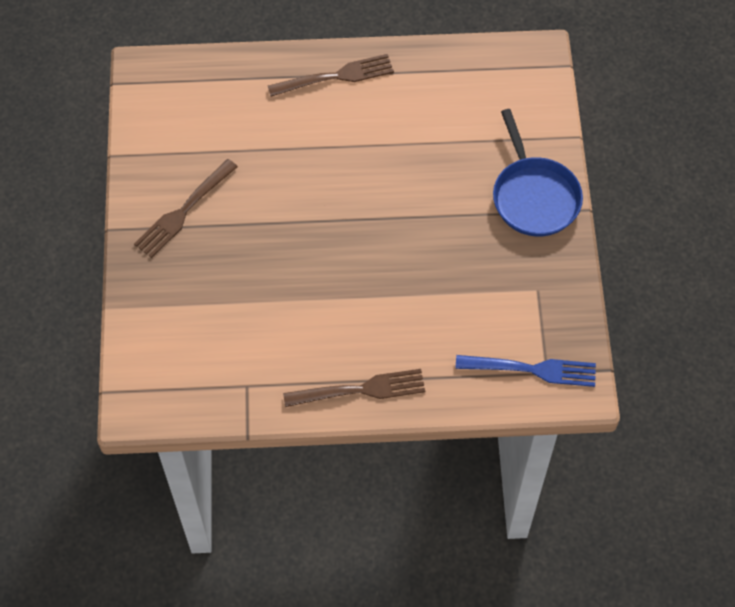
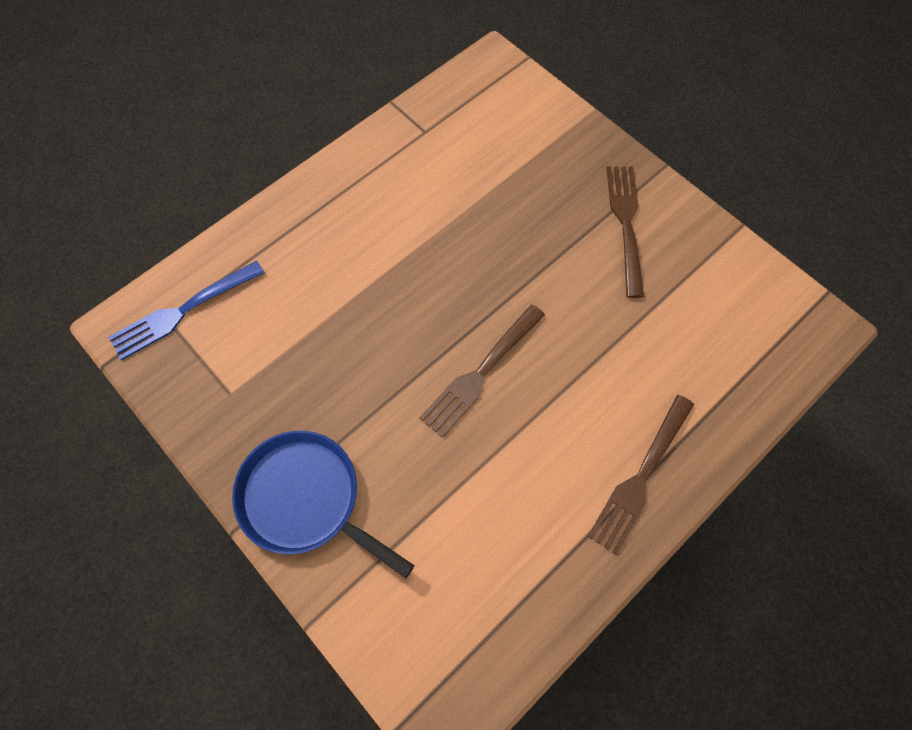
camera: 140 degrees right, 5 degrees up
brown fork [283,369,425,407] -> brown fork moved to [419,305,545,438]

